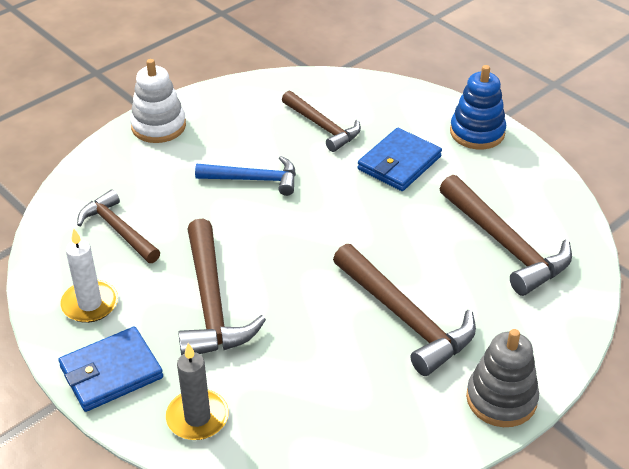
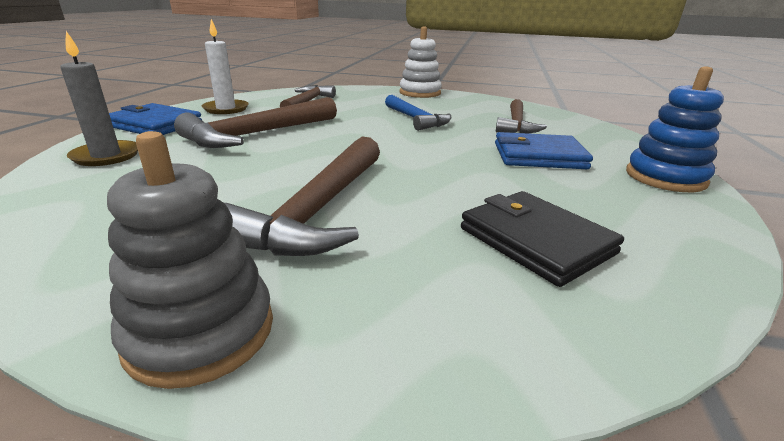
camera: 55 degrees right, 15 degrees down
brown hammer [440,175,572,296] -> black wallet [461,191,624,287]

